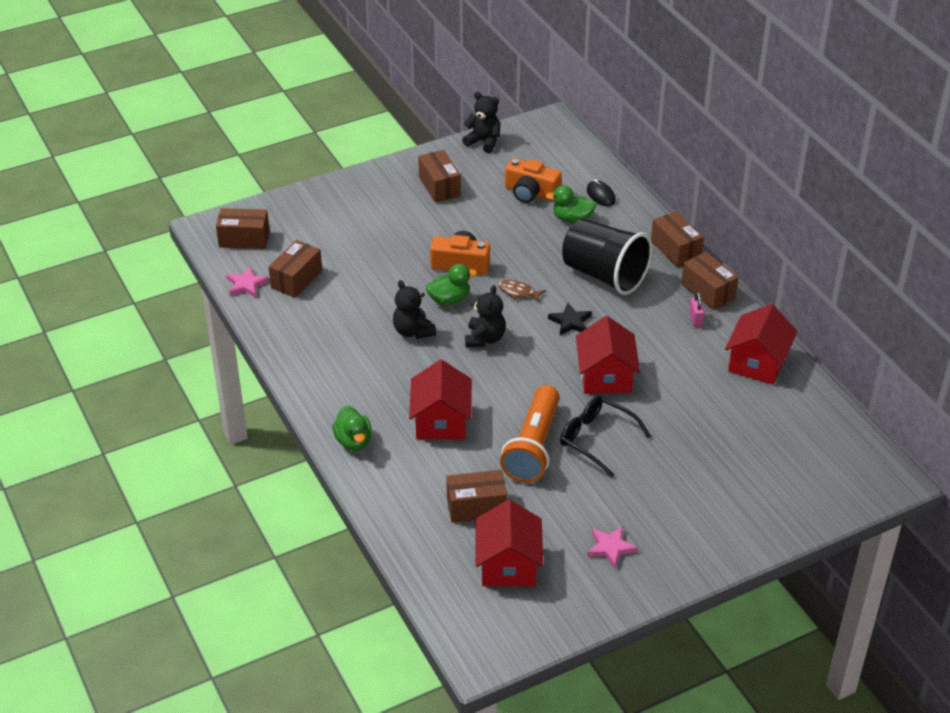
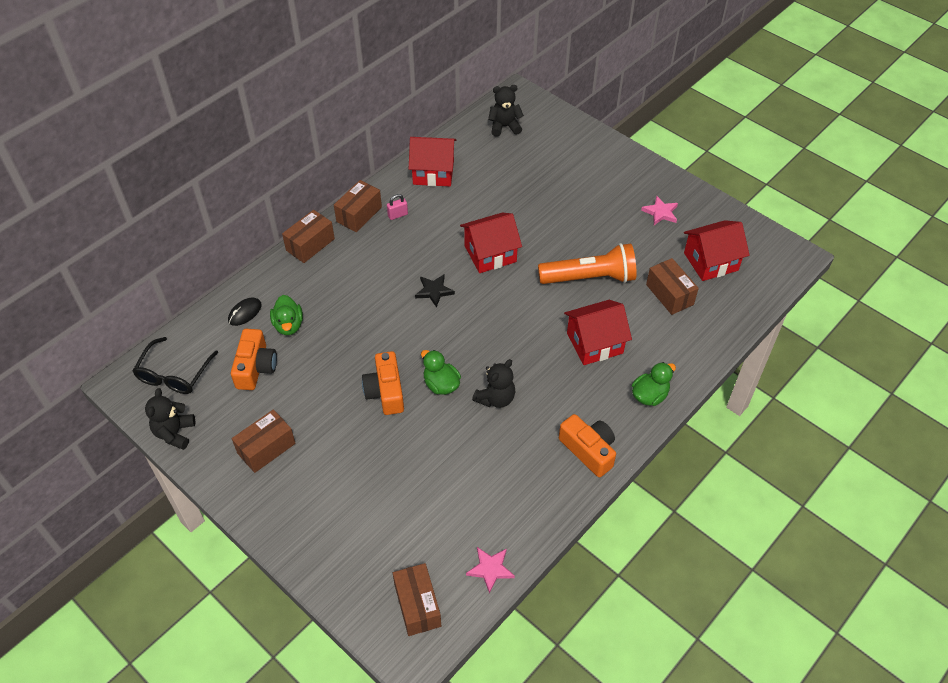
camera: 110 degrees left, 10 degrees up
brown box [269,240,322,298] -> none
black teddy bear [465,285,506,347] -> black teddy bear moved to [488,85,524,137]
brown fish [498,280,546,302] -> none
black glasses [560,396,651,477] -> black glasses moved to [133,337,218,394]
black cup [562,219,652,295] -> none
none -> orange camera [559,414,616,477]

